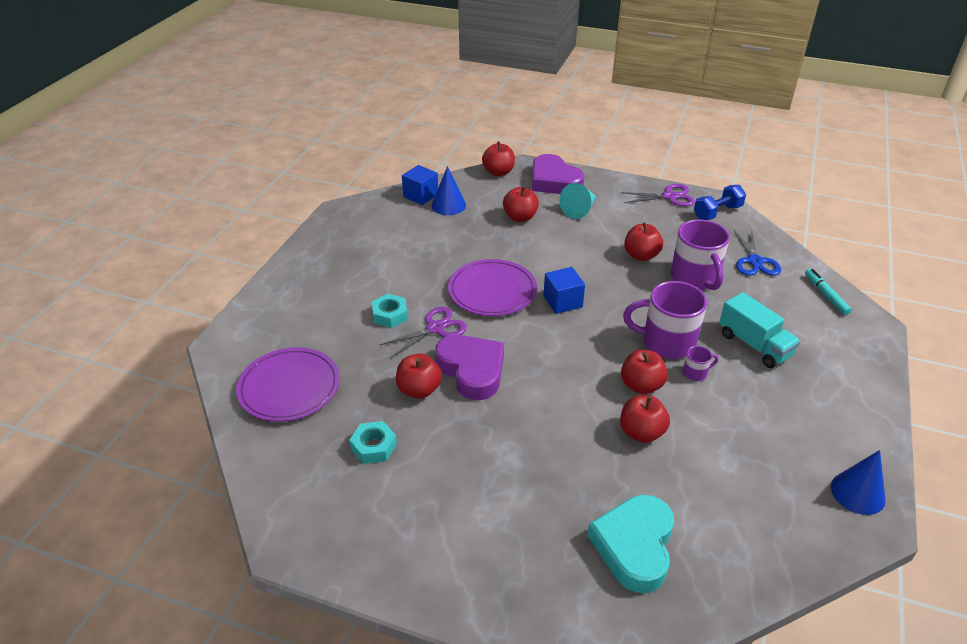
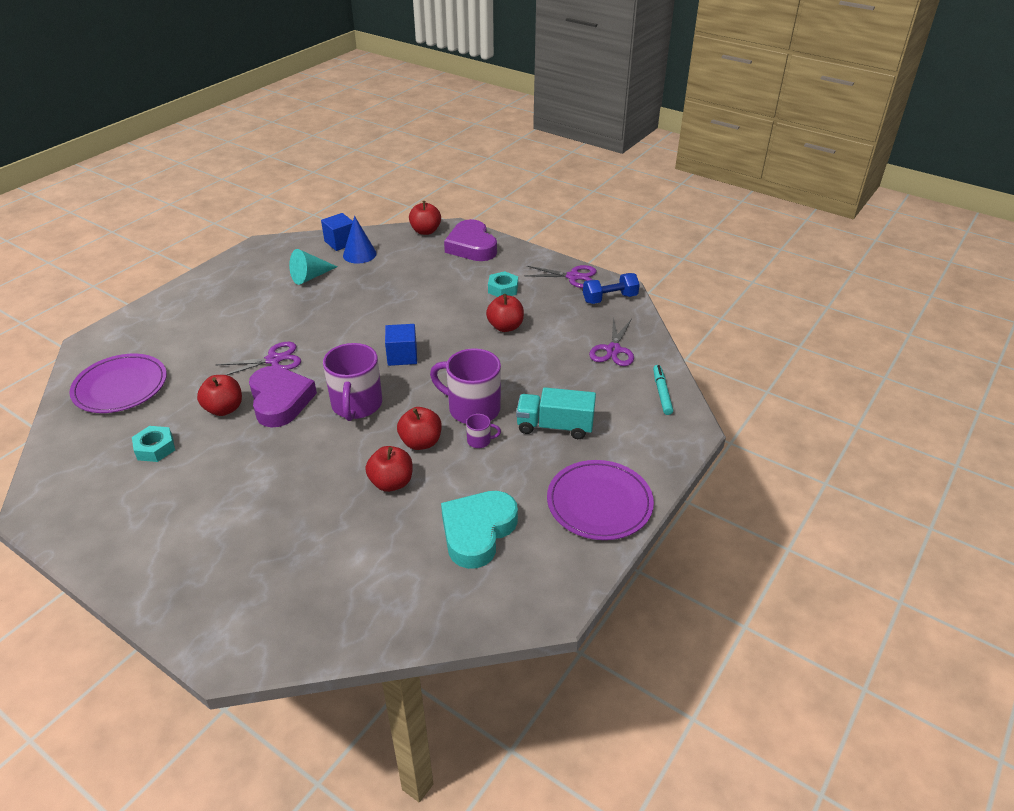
camera: 15 degrees right, 0 degrees up
turquoise nut [372,294,408,328] -> turquoise nut moved to [488,271,518,297]
purple plate [448,259,537,316] -> purple plate moved to [547,460,654,540]
red apple [503,186,539,222] -> none
turquoise cone [559,183,596,219] -> turquoise cone moved to [289,249,337,285]
turquoise heart [587,495,674,593] -> turquoise heart moved to [441,491,518,569]
purple mug [671,219,730,290] -> purple mug moved to [323,343,382,421]
turquoise truck [719,292,800,368] -> turquoise truck turned 120 degrees clockwise [516,387,596,439]
blue scissors [734,230,781,276] -> purple scissors [589,317,634,366]
blue cone [831,450,886,515] -> none

